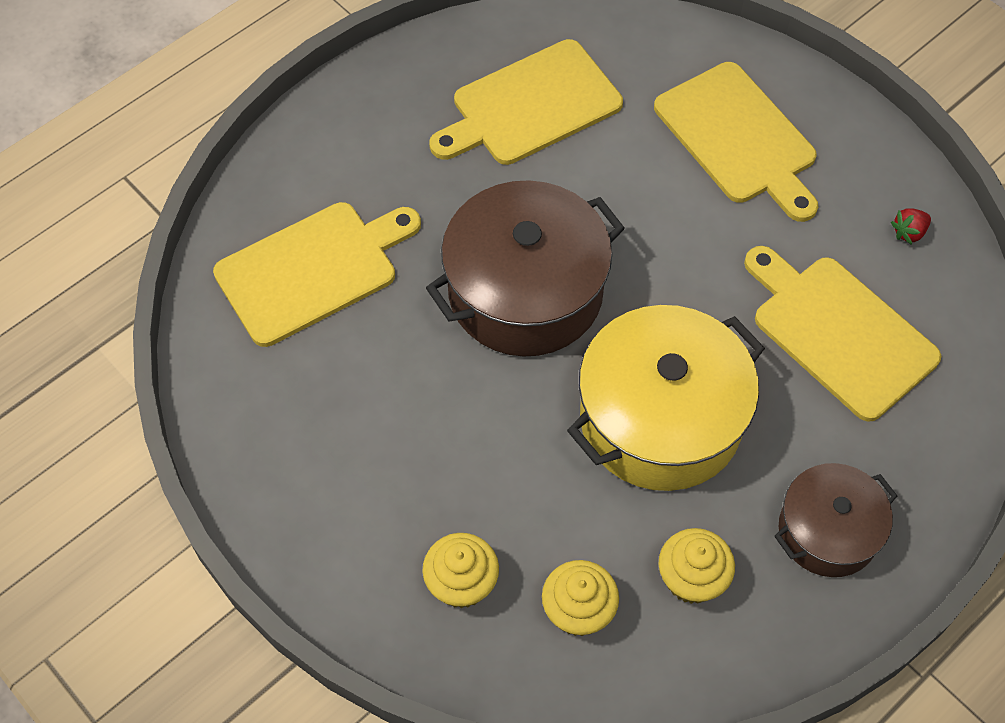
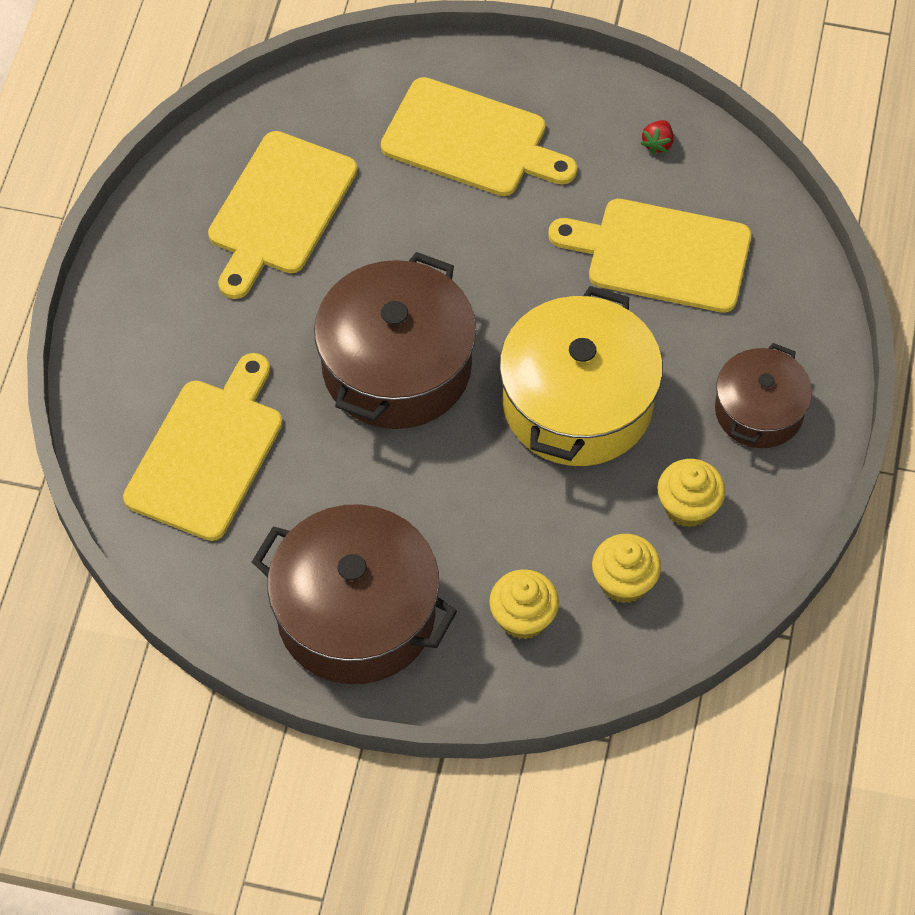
camera: 35 degrees left, 0 degrees up
none -> brown pot [252,504,457,684]

